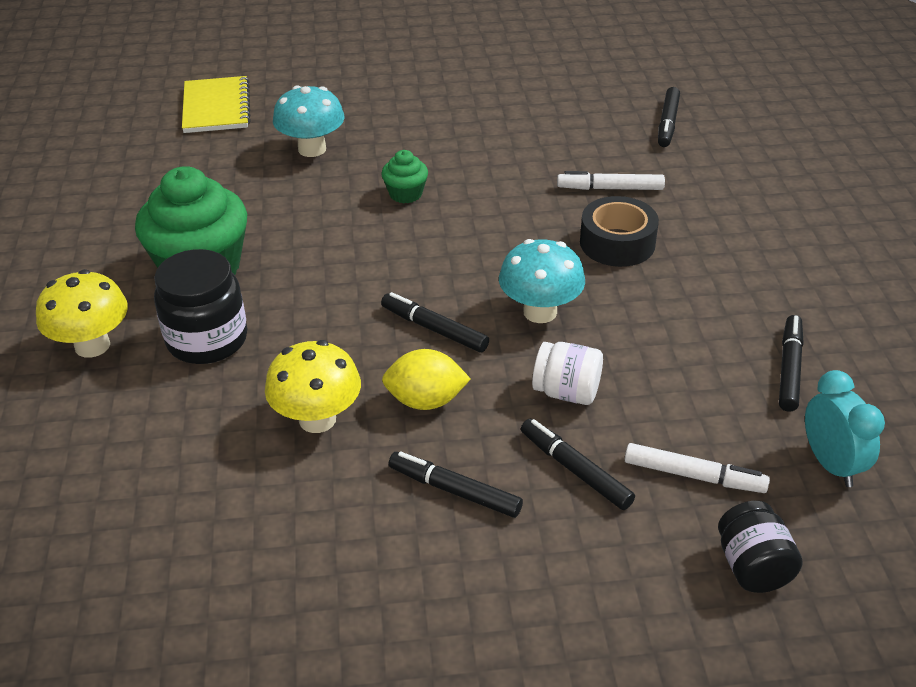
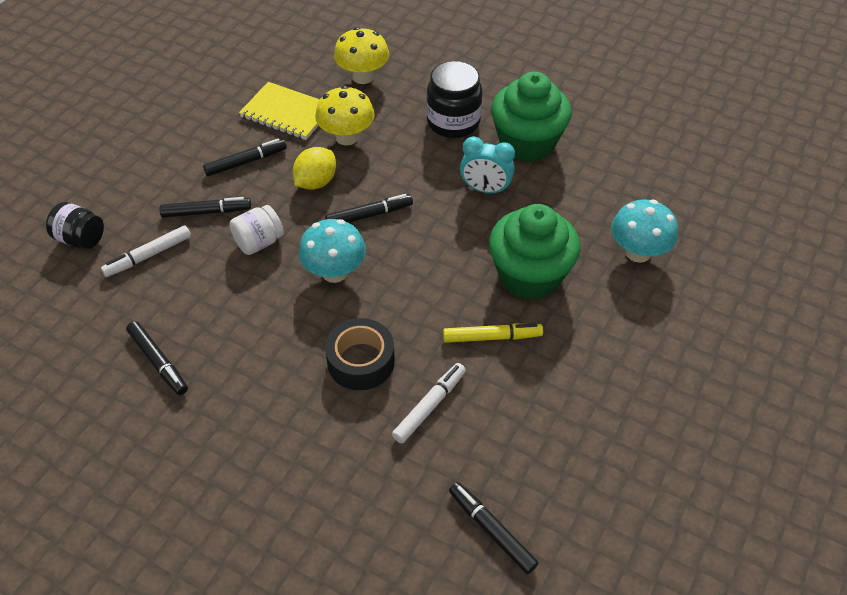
camera: 125 degrees right, 10 degrees up
yellow mushroom [36,269,128,358] -> yellow mushroom moved to [334,27,389,84]
yellow notebook [182,76,251,133] -> yellow notebook moved to [239,82,320,140]
green cupcake [381,150,428,203] -> green cupcake [489,204,580,300], size x2.14
turquoise clock [805,370,885,487] -> turquoise clock moved to [460,136,515,194]
none -> yellow marker [443,323,543,343]

